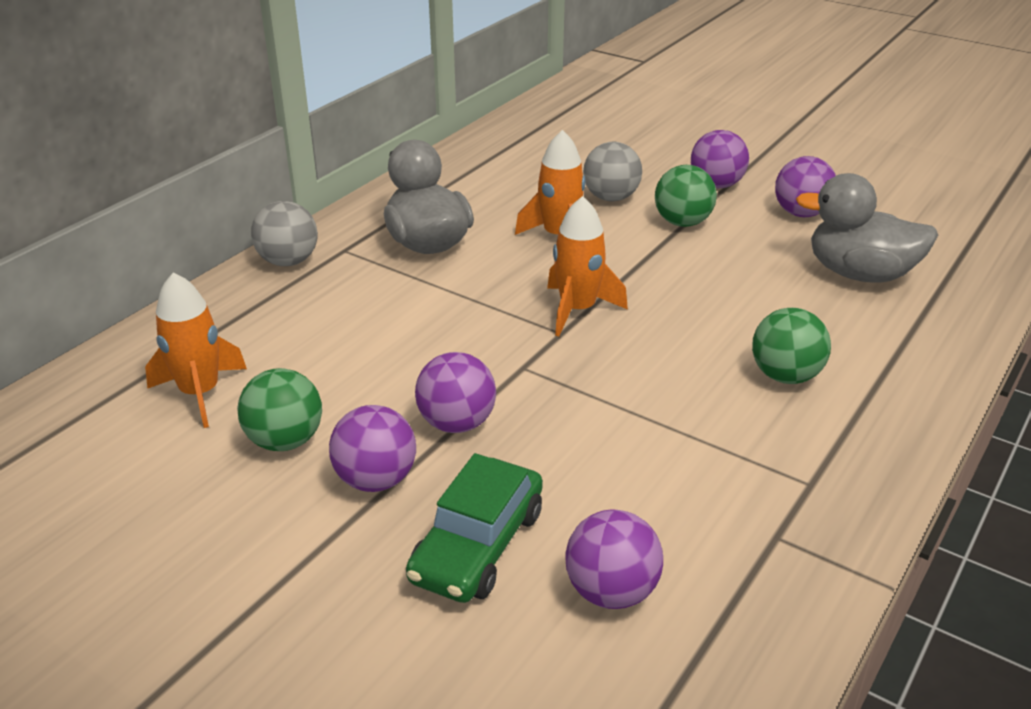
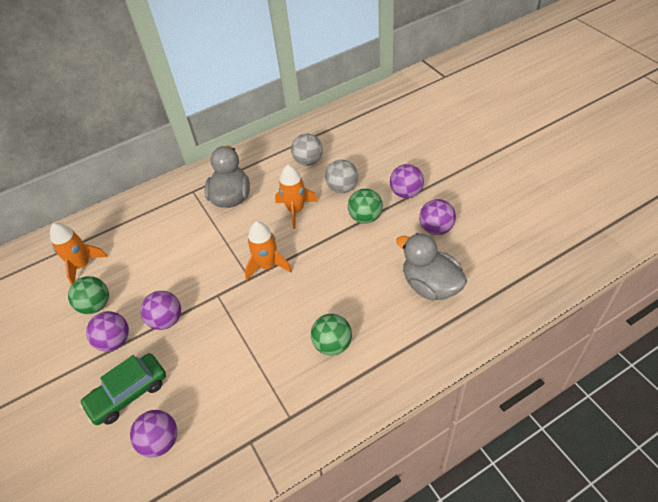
camera: 30 degrees right, 15 degrees up
grey ball [251,201,318,266] -> grey ball moved to [291,134,323,166]

